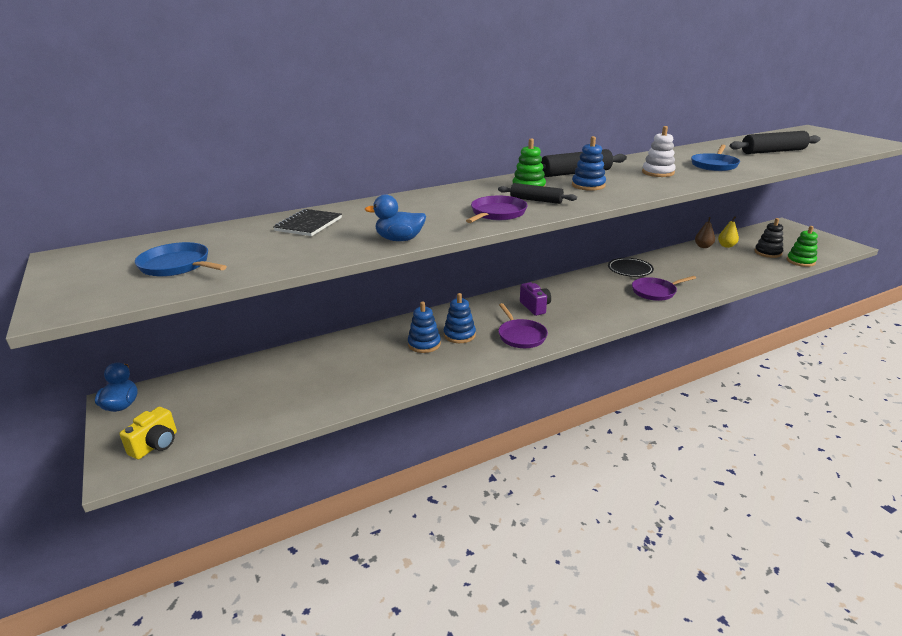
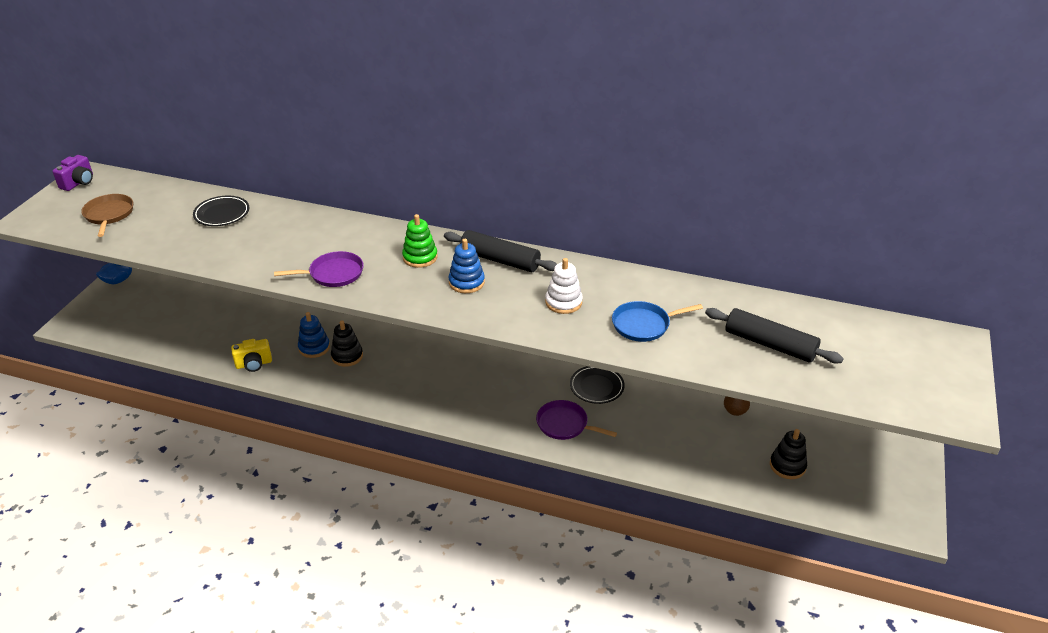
camera: 45 degrees right, 10 degrees up
yellow camera [119,407,177,459] -> yellow camera moved to [231,339,272,372]
blue pan [135,242,227,277] -> brown pan [81,194,133,237]
black notebook [273,209,342,236] -> black plate [193,196,249,226]
blue duck [365,194,426,241] -> none
blue stacking toy [444,293,476,343] -> black stacking toy [331,320,363,367]
black rolling pin [498,183,577,204] -> none
purple pan [498,303,548,348] -> none
purple camera [520,282,551,316] -> purple camera moved to [53,155,93,191]
yellow pear [718,216,739,248] -> none
green stacking toy [787,226,818,267] -> none

